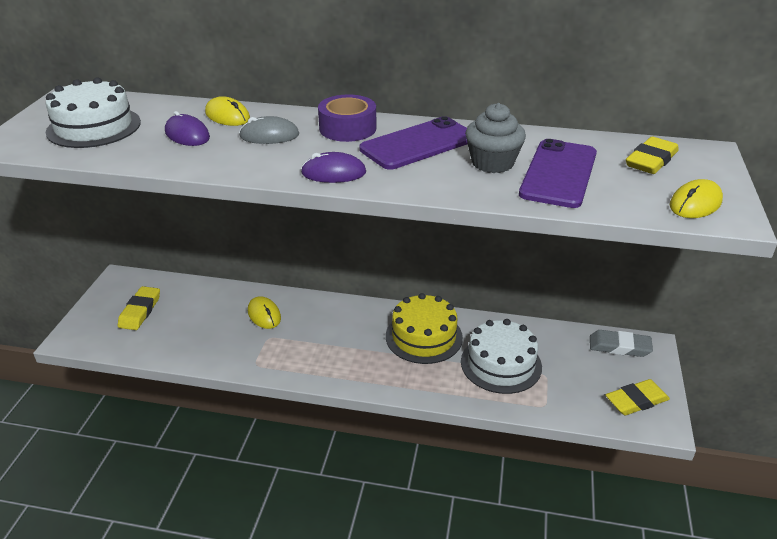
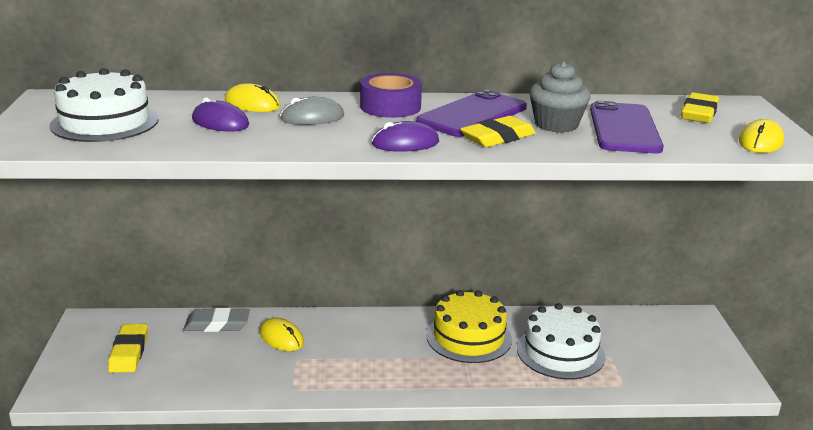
camera: 15 degrees left, 10 degrees down
grey eraser [590,330,653,357] -> grey eraser moved to [183,308,250,332]
yellow eraser [606,379,670,415] -> yellow eraser moved to [460,116,536,147]

